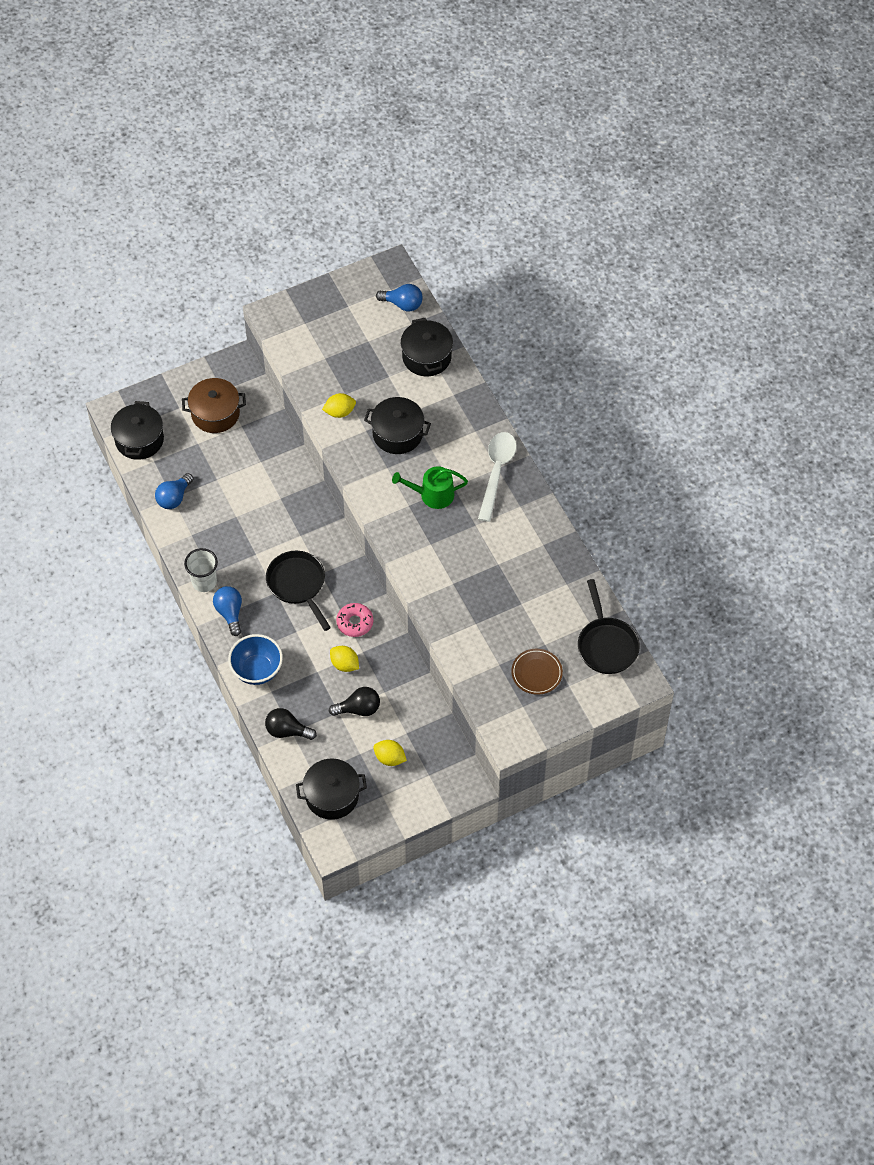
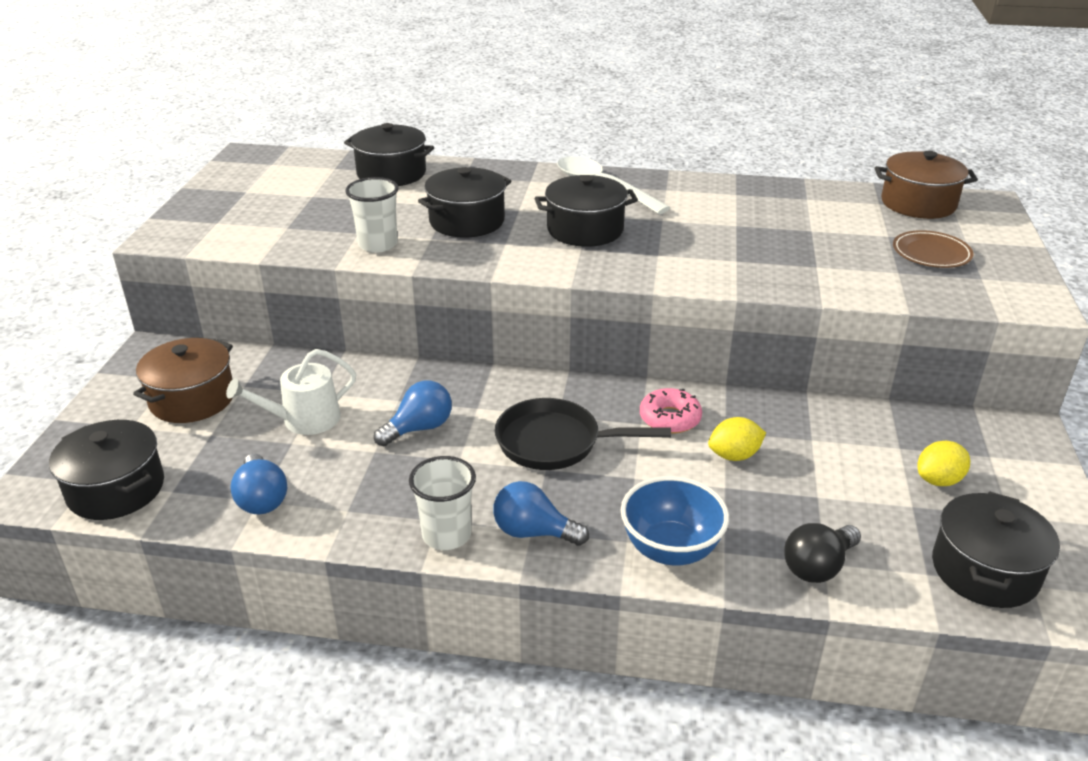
camera: 55 degrees left, 25 degrees down
yellow lemon [322,393,356,418] -> white cup [345,177,399,253]
black light bulb [329,687,380,716] -> none
blue light bulb [376,284,423,311] -> blue light bulb moved to [374,381,452,446]
green watering can [392,466,468,509] -> black pot [535,175,638,247]
black pan [578,579,640,674] -> brown pot [875,151,978,219]
none -> white watering can [226,349,356,435]

